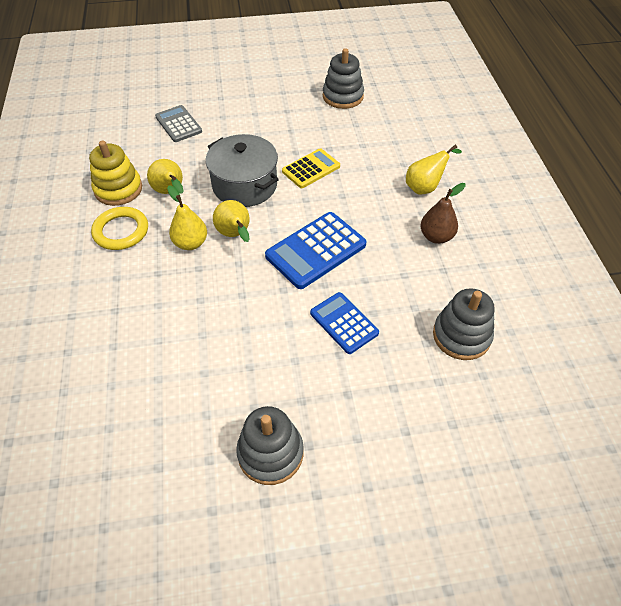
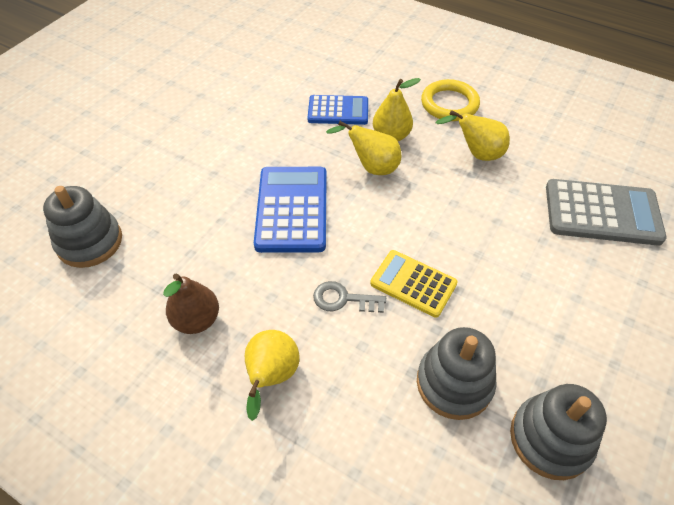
camera: 130 degrees right, 0 degrees up
yellow stacking toy [89,141,142,206] -> none
grey calculator [155,105,202,142] -> grey calculator [546,179,667,246], size x1.55
grey pot [206,134,279,207] -> none
grey stacking toy [236,406,304,485] -> grey stacking toy moved to [417,327,497,420]
yellow calculator [282,148,340,188] -> yellow calculator turned 120 degrees clockwise [370,250,457,318]
blue calculator [310,292,379,354] -> blue calculator moved to [307,95,368,125]
none -> grey key [313,281,386,313]

